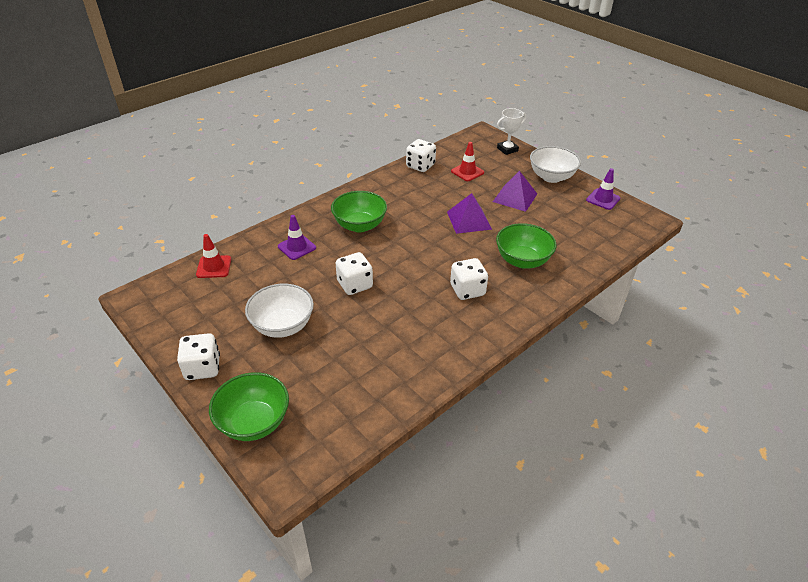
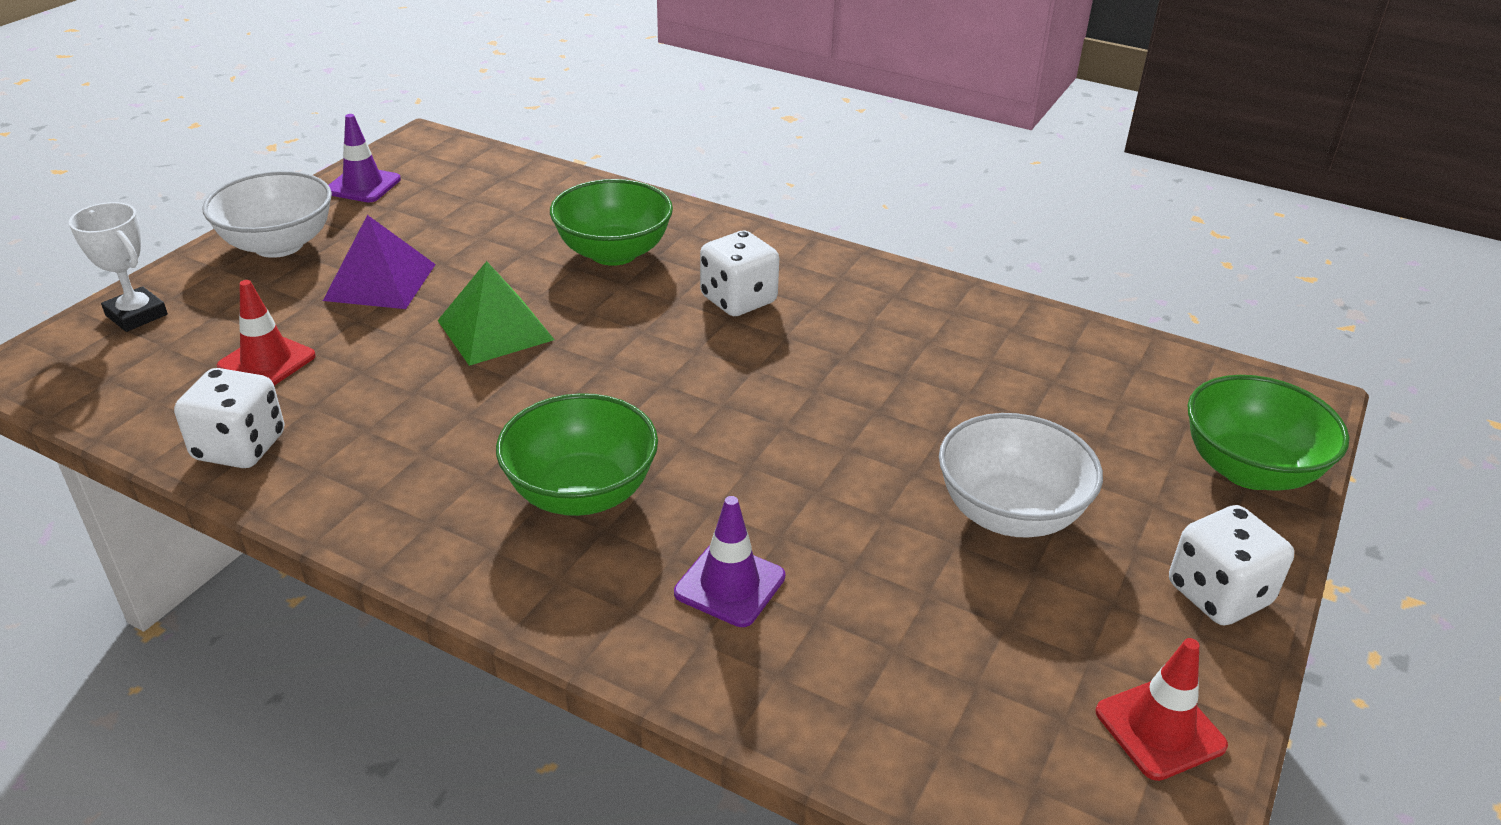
camera: 110 degrees left, 5 degrees down
red traffic cone [196,234,231,278] -> red traffic cone moved to [1096,638,1228,781]
white dice [336,252,373,295] -> none
purple pyramid [447,193,492,234] -> green pyramid [437,261,555,366]

